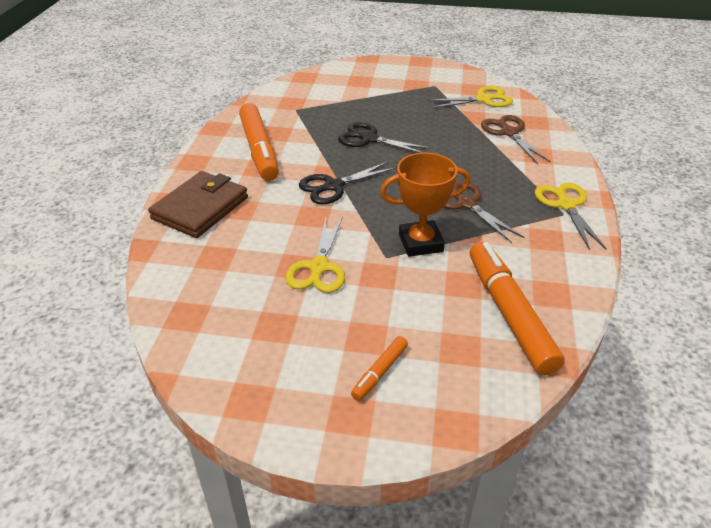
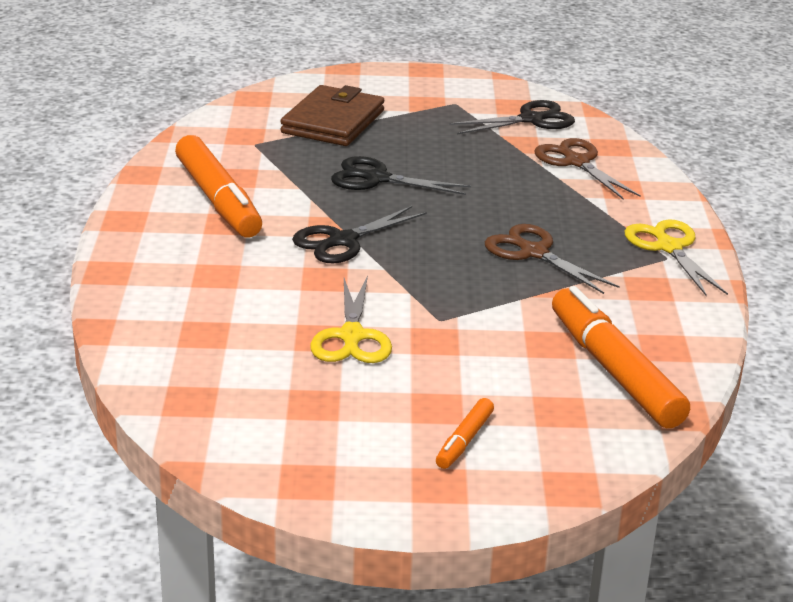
camera: 10 degrees left, 10 degrees down
brown wallet [148,171,248,238] -> brown wallet moved to [280,85,384,146]
orange trophy [380,153,470,257] -> none
yellow scissors [427,86,513,108] -> black scissors [449,100,575,134]

